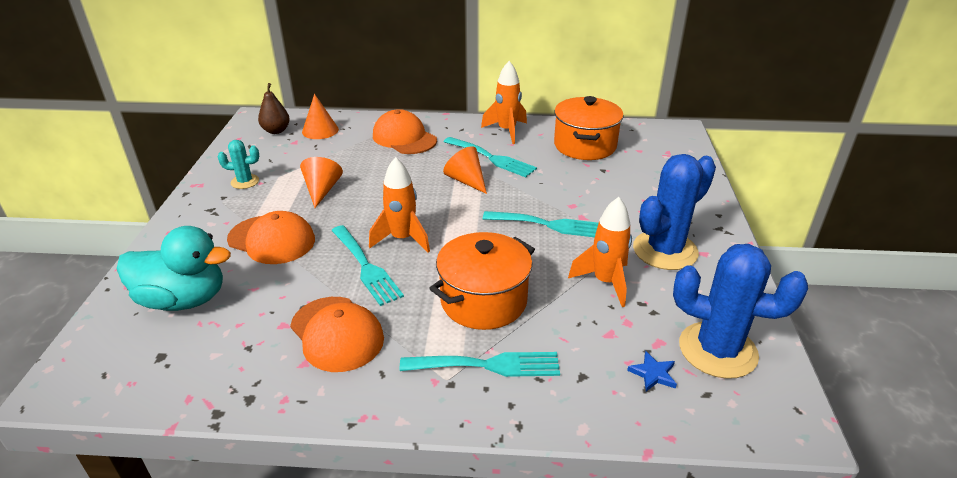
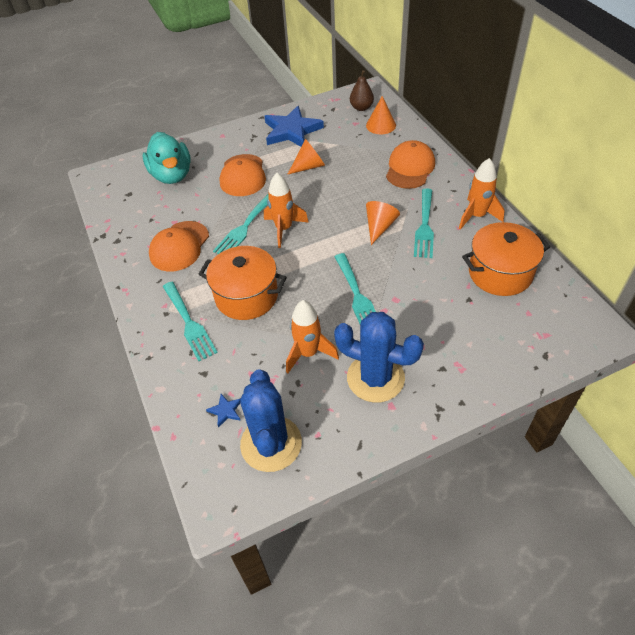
camera: 65 degrees right, 15 degrees up
turquoise cactus [218,140,259,189] -> blue star [264,106,324,147]

